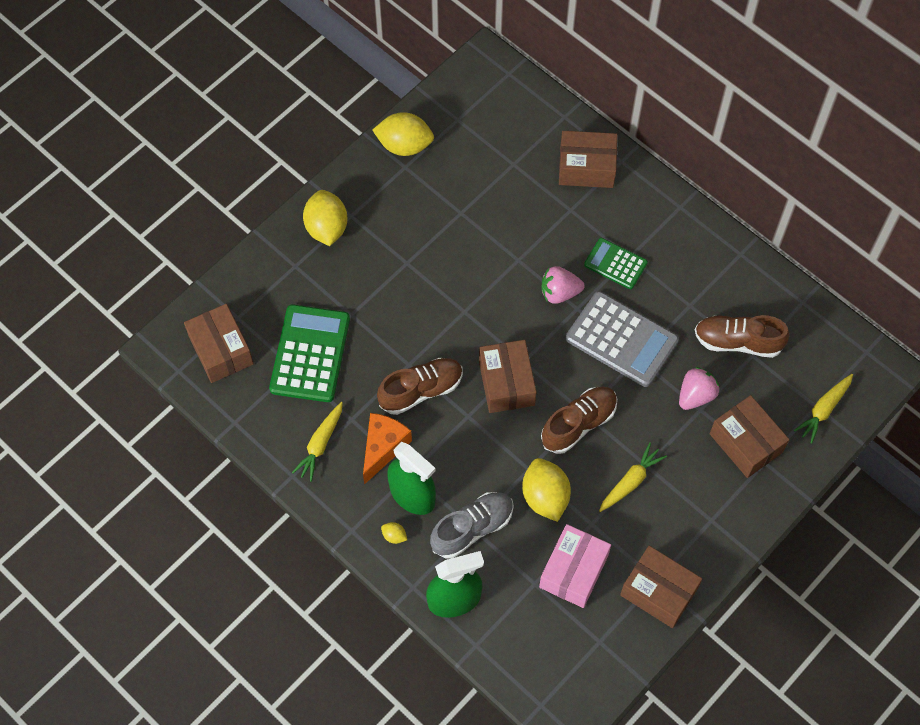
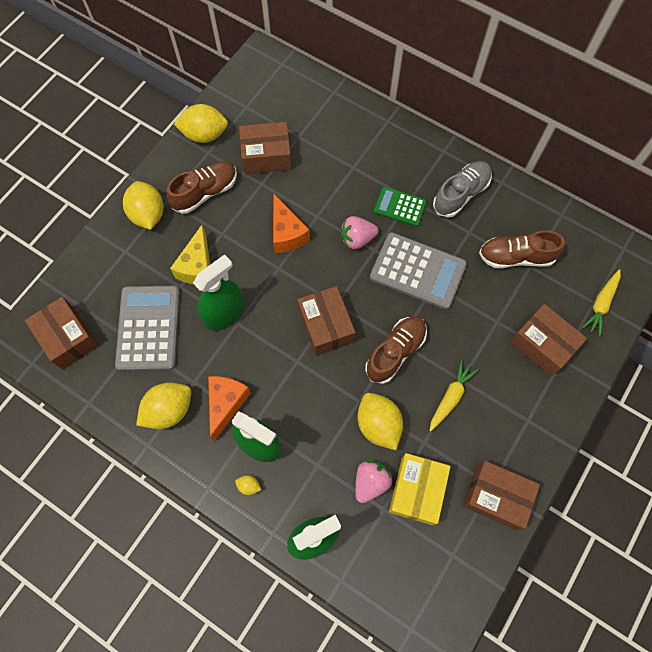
camera: 10 degrees left, 5 degrees up
green calculator [269,305,350,402] -> grey calculator [115,286,180,371]
yellow carrot [292,402,343,482] -> yellow lemon [136,383,191,429]
brown shoe [377,358,463,415] -> brown shoe moved to [166,162,237,214]
grey shoe [430,492,514,559] -> grey shoe moved to [433,161,492,218]
pink box [539,524,611,608] -> yellow box [389,453,451,525]
brown box [559,131,617,188] -> brown box moved to [239,122,292,174]
pink strawberry [679,367,719,410] -> pink strawberry moved to [355,460,392,503]
none -> yellow cheese [170,225,210,284]
none -> green spray bottle [193,254,244,331]
none -> orange cheese [273,193,310,253]

